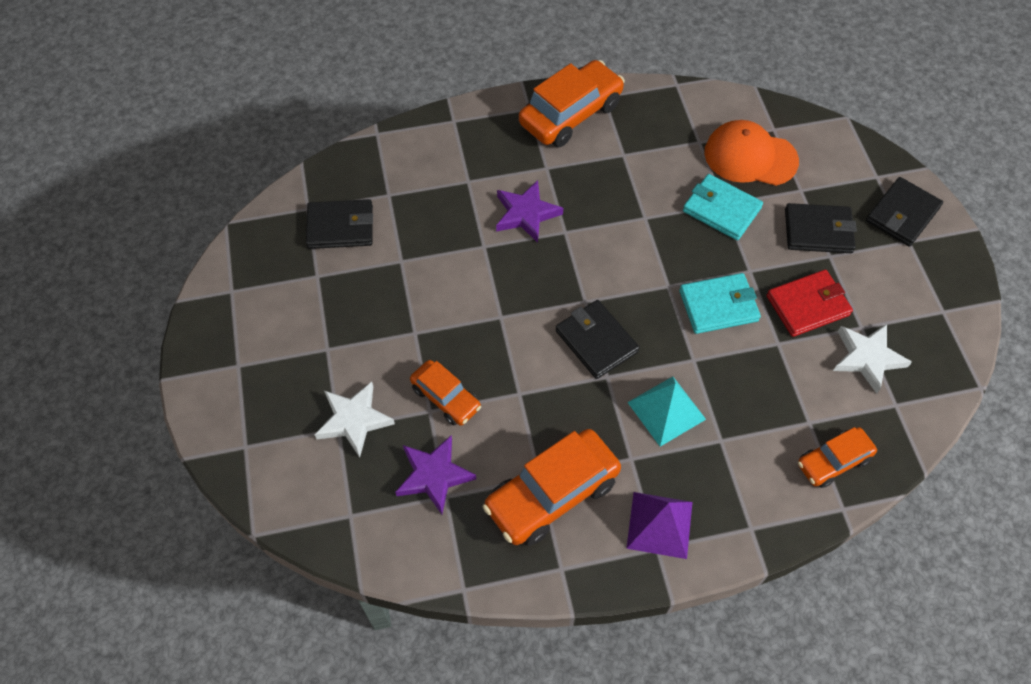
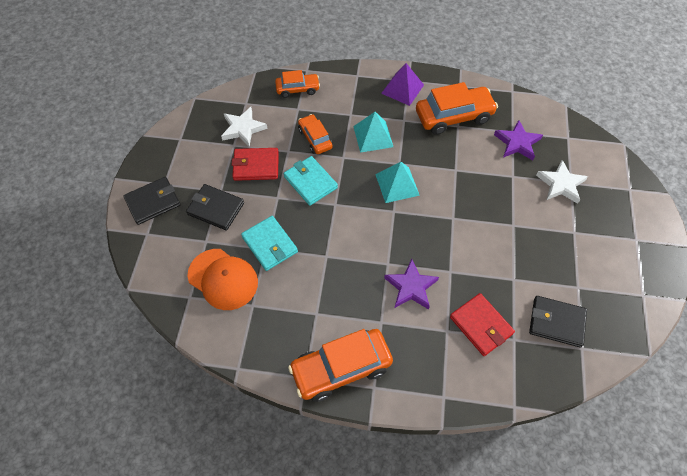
camera: 160 degrees left, 0 degrees up
orange car [410,360,481,426] -> orange car moved to [298,114,332,154]
black wallet [556,300,640,379] -> turquoise pyramid [375,162,420,203]
turquoise wallet [679,273,761,334] -> turquoise wallet turned 45 degrees clockwise [284,156,338,206]
none -> red wallet [450,293,515,356]

